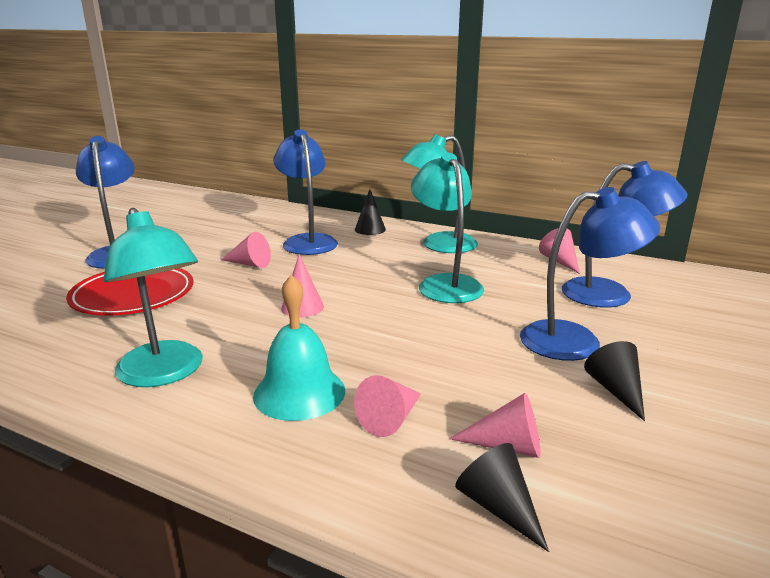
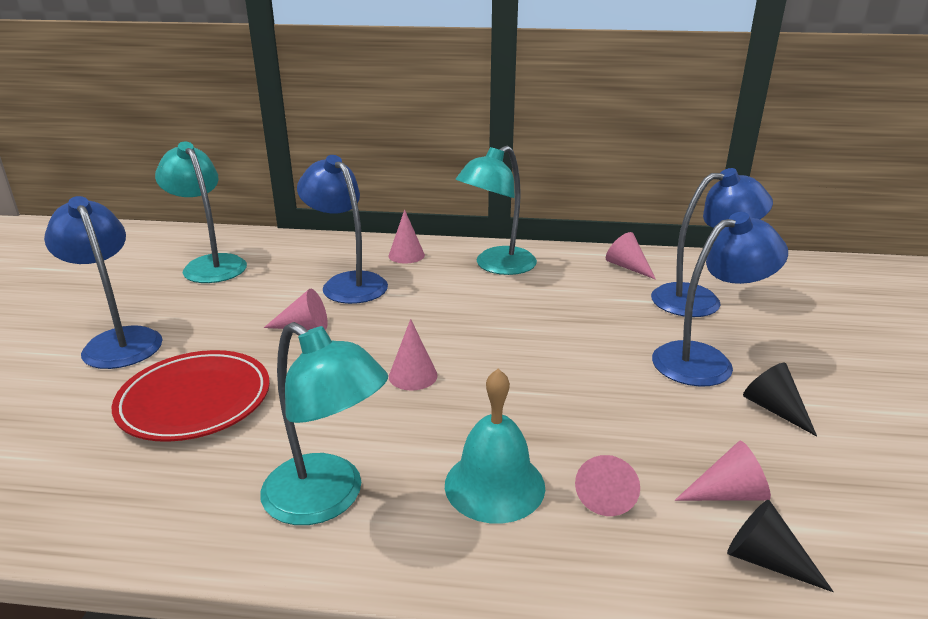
camera: 20 degrees left, 5 degrees up
black cone [355,189,386,235] -> pink cone [388,210,425,263]
turquoise lamp [411,153,484,303] -> turquoise lamp moved to [155,142,247,283]

